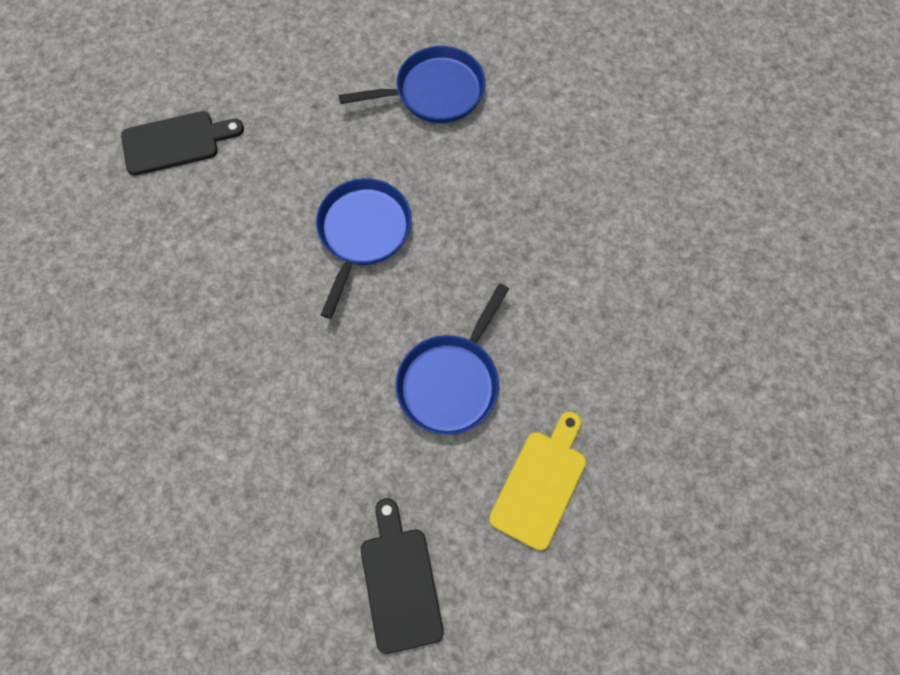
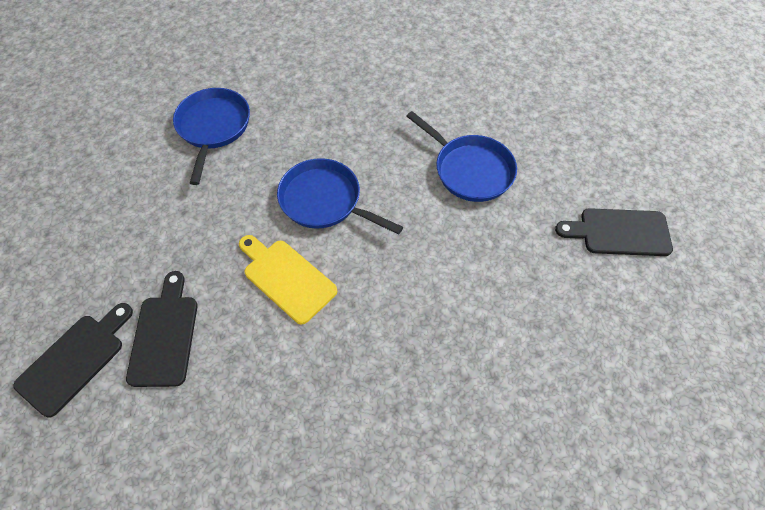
camera: 75 degrees left, 10 degrees down
yellow cutting board [489,411,586,550] -> yellow cutting board moved to [239,235,337,324]
none -> black cutting board [13,303,133,418]

